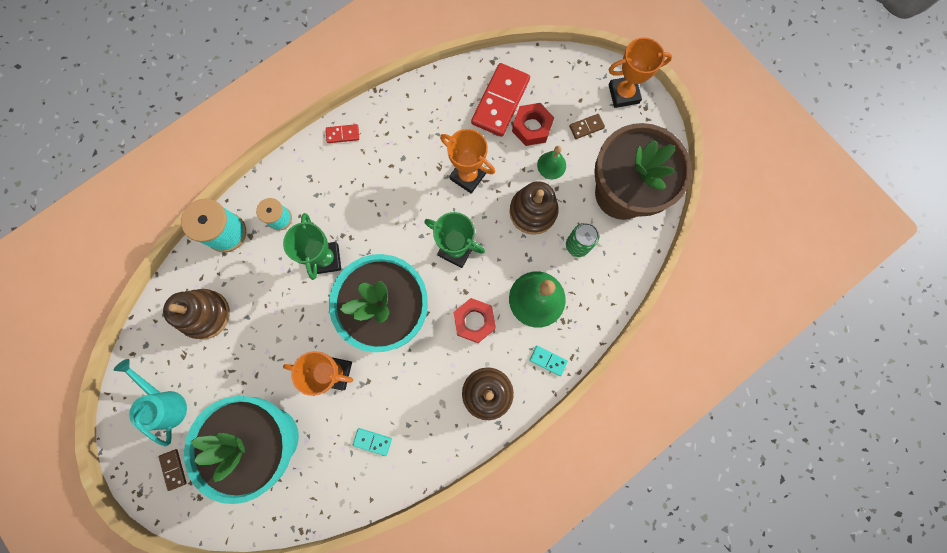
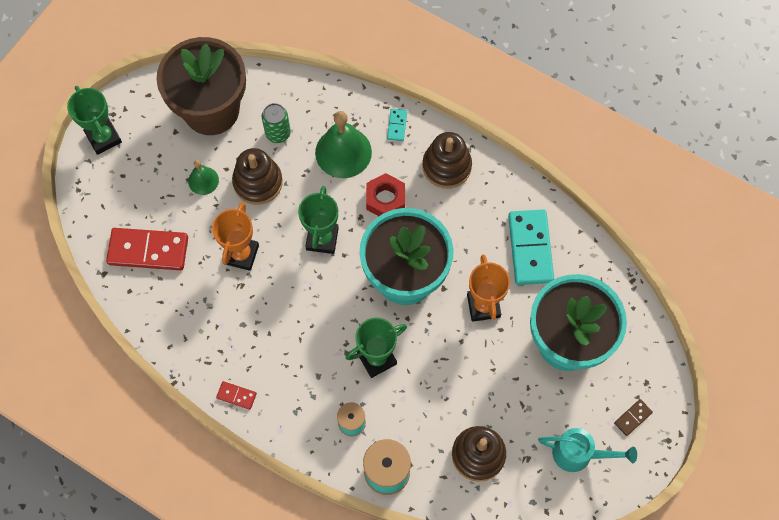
camera: 110 degrees left, 10 degrees down
turquoise watering can [114,359,187,447] -> turquoise watering can turned 120 degrees counterclockwise [538,428,637,472]
red domino [326,124,359,143] -> red domino turned 45 degrees counterclockwise [216,381,257,410]
turquoise domino [353,428,392,456] -> turquoise domino [508,209,554,285], size x2.18
red nut [512,103,554,146] -> none
brown domino [569,114,605,139] -> none
orange trophy [608,37,672,108] -> green trophy [67,86,122,155]

